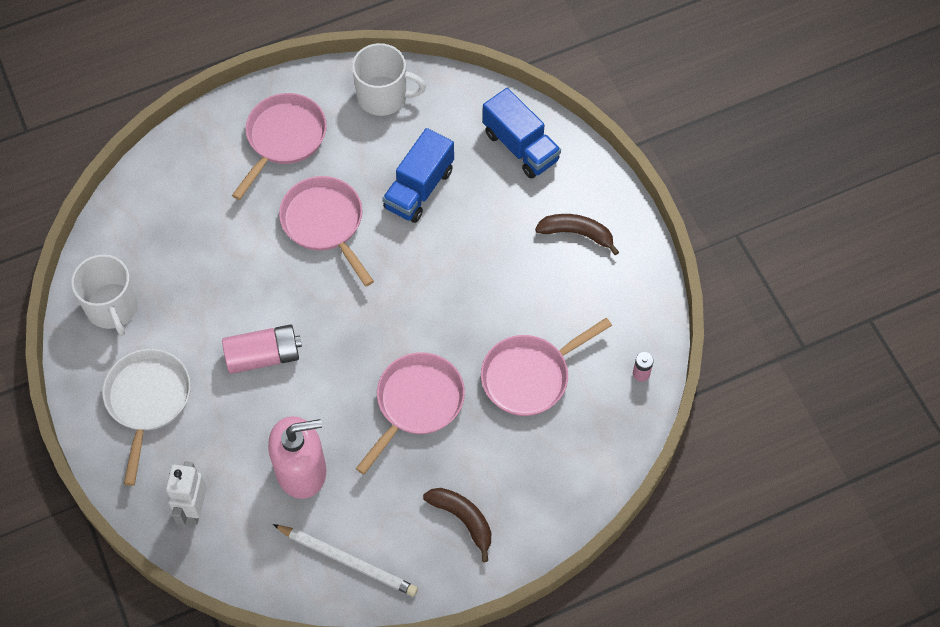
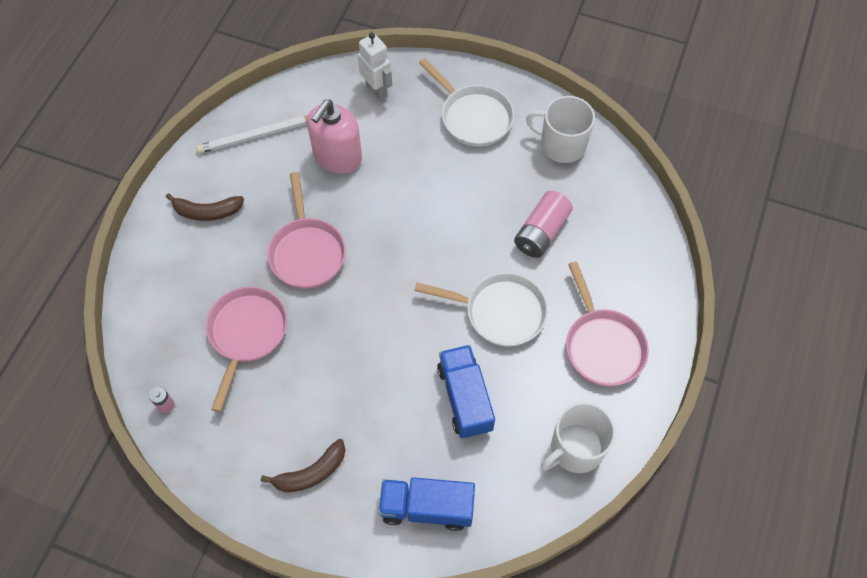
camera: 135 degrees right, 0 degrees up
pink battery [222,324,302,374] -> pink battery moved to [514,191,573,258]
pink pan [279,176,374,286] -> white pan [414,273,548,347]

